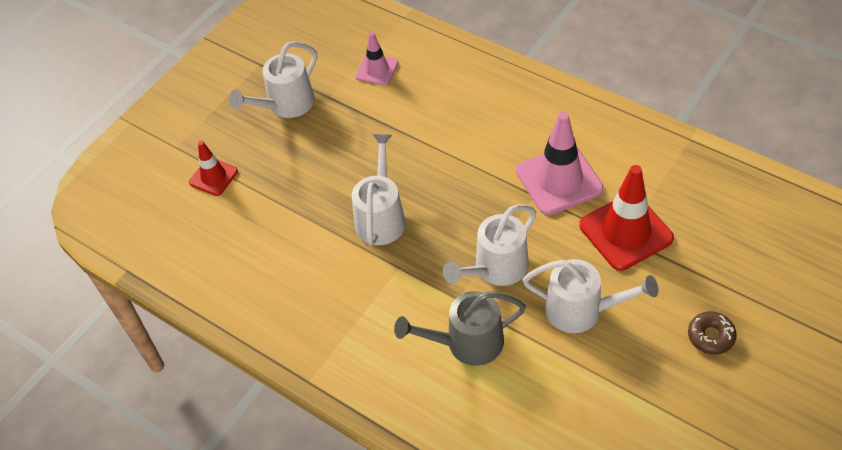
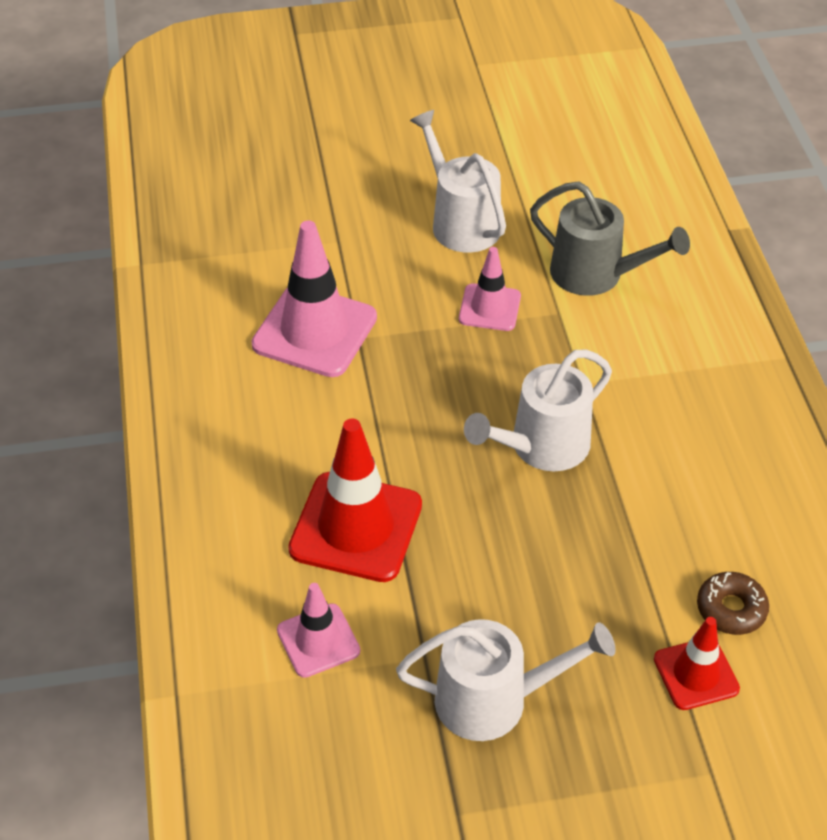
camera: 140 degrees left, 5 degrees down
white watering can [443,205,536,286] -> pink traffic cone [459,247,521,331]
red traffic cone [579,165,674,271] -> red traffic cone moved to [288,419,422,582]
brown donut [688,311,737,355] -> brown donut moved to [697,572,769,635]

